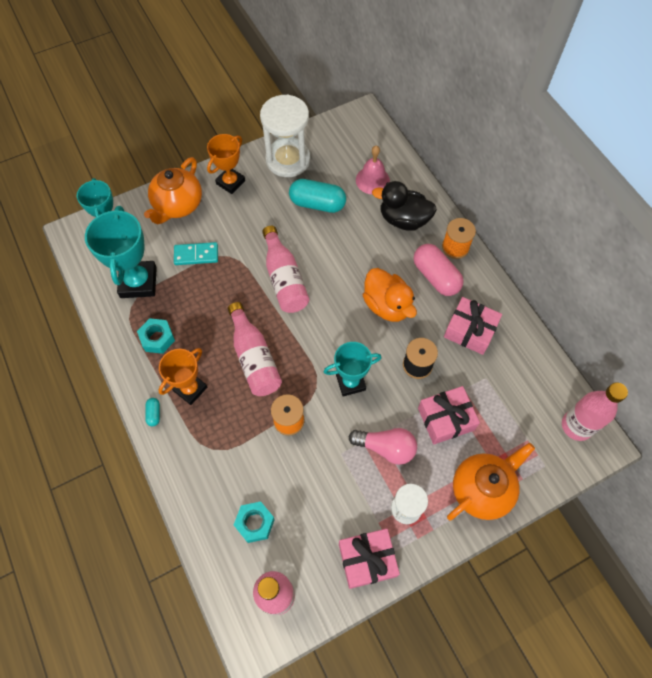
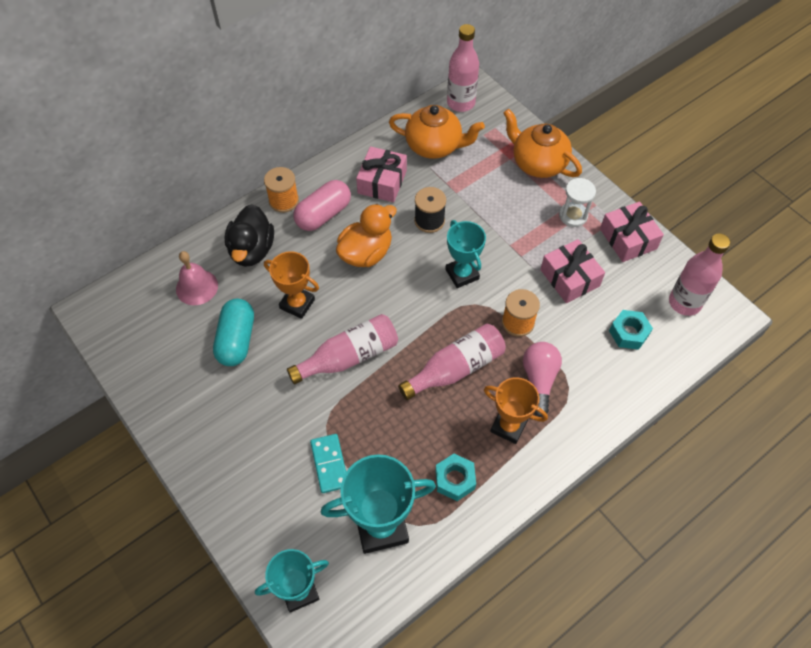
camera: 100 degrees left, 5 degrees down
orange teapot [144,157,202,224] -> orange teapot moved to [389,105,485,159]
turquoise capsule [145,398,160,427] -> none
orange trophy [207,134,245,194] -> orange trophy moved to [264,251,319,319]
white hourglass [260,95,310,177] -> none
pink light bulb [348,428,417,465] -> pink light bulb moved to [523,342,562,417]
pink gift [418,386,480,444] -> pink gift moved to [540,239,605,303]

